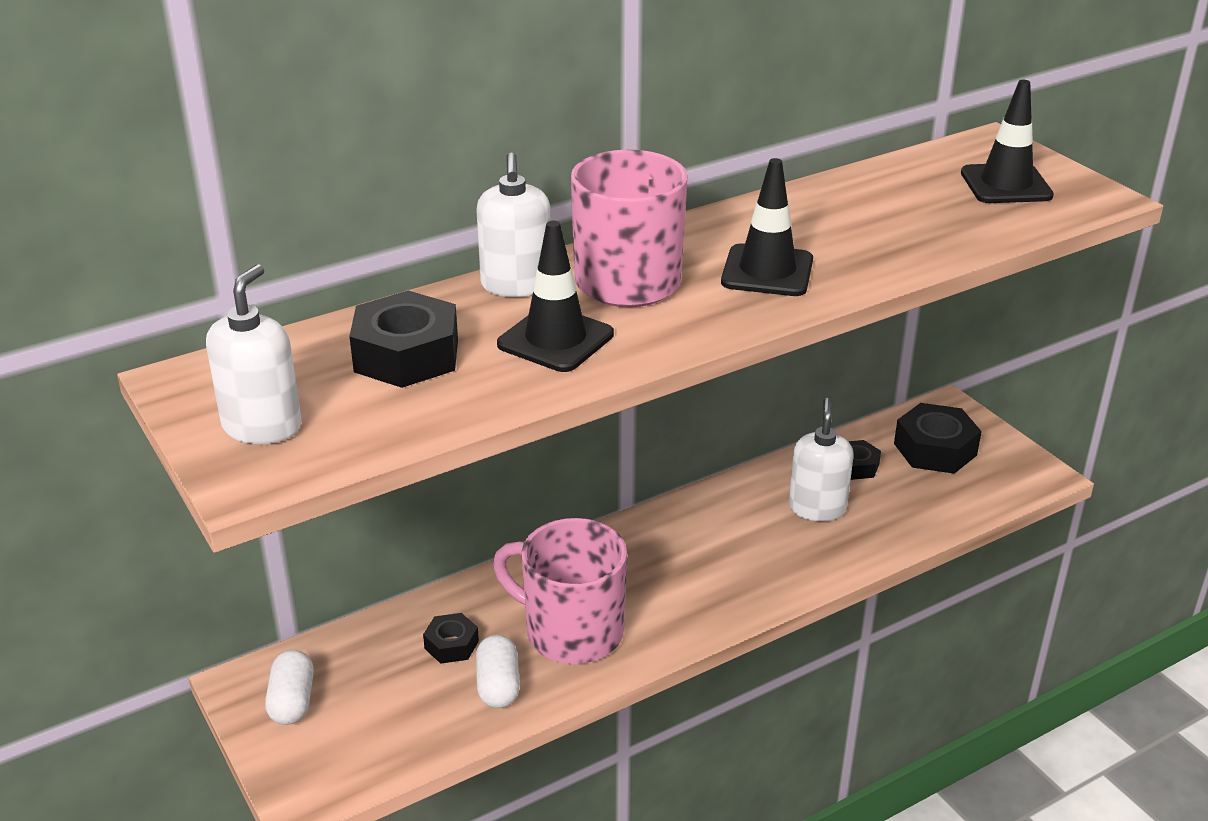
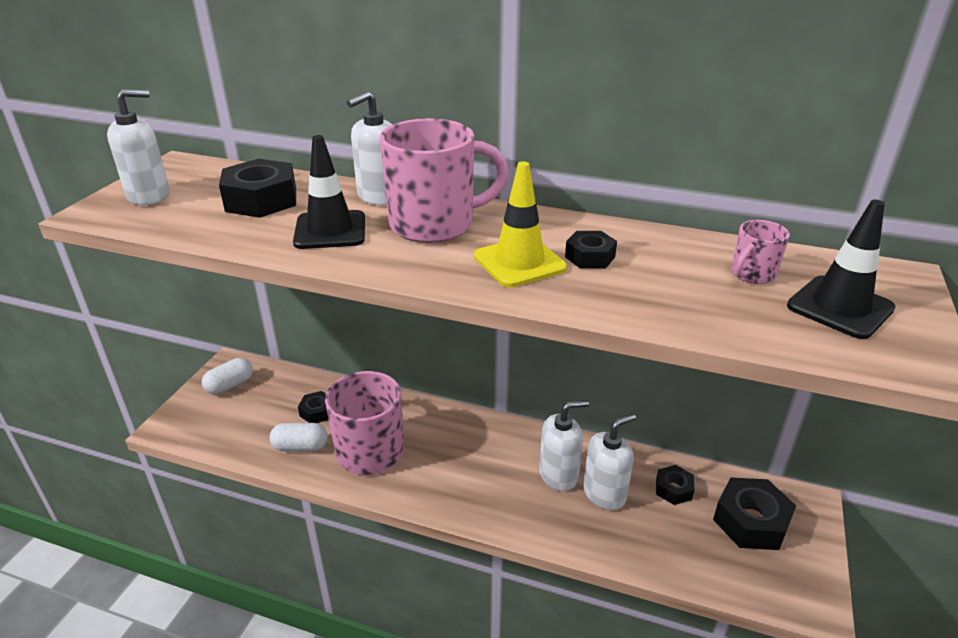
camera: 50 degrees right, 0 degrees up
white capsule [476,635,520,708] -> white capsule turned 45 degrees clockwise [269,423,327,451]
black traffic cone [721,158,813,296] -> yellow traffic cone [474,161,567,287]
none -> white soap dispenser [539,400,589,491]
none -> black nut [565,231,617,269]
none -> pink mug [731,220,790,284]

